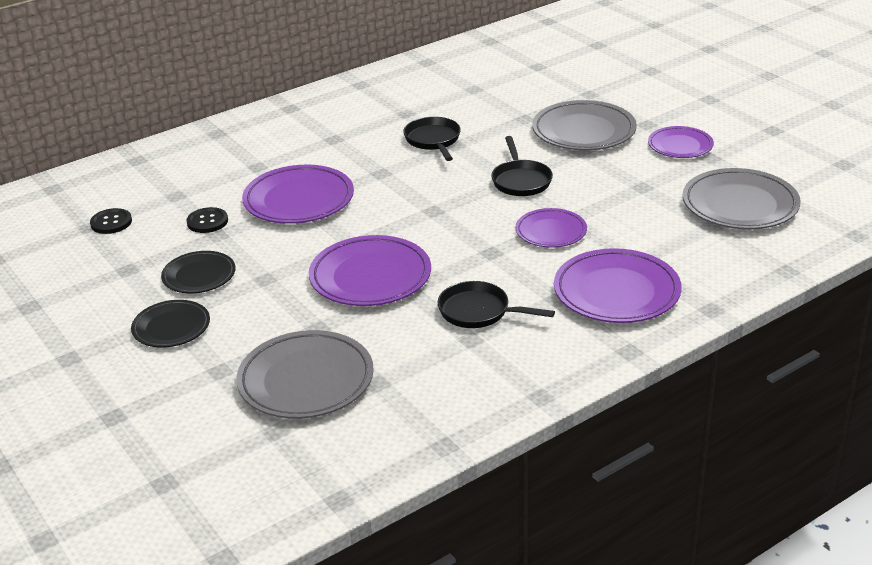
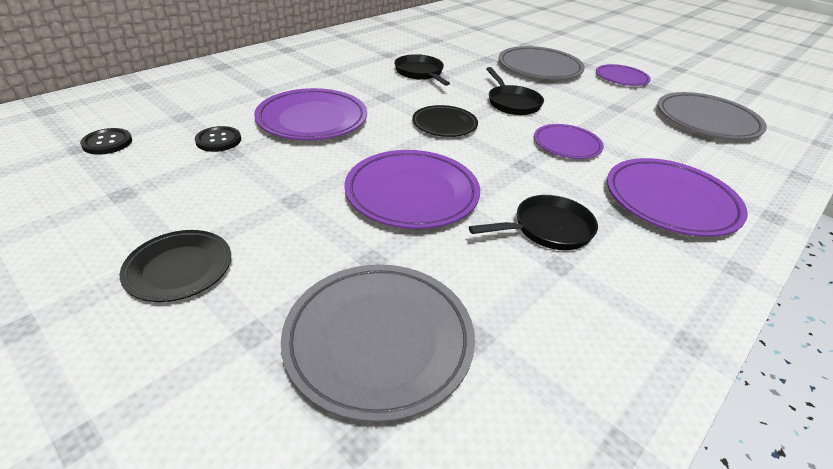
camera: 15 degrees left, 5 degrees up
black plate [161,251,236,293] -> black plate moved to [412,105,478,137]
black pan [438,281,555,328] -> black pan turned 150 degrees clockwise [469,195,598,250]

